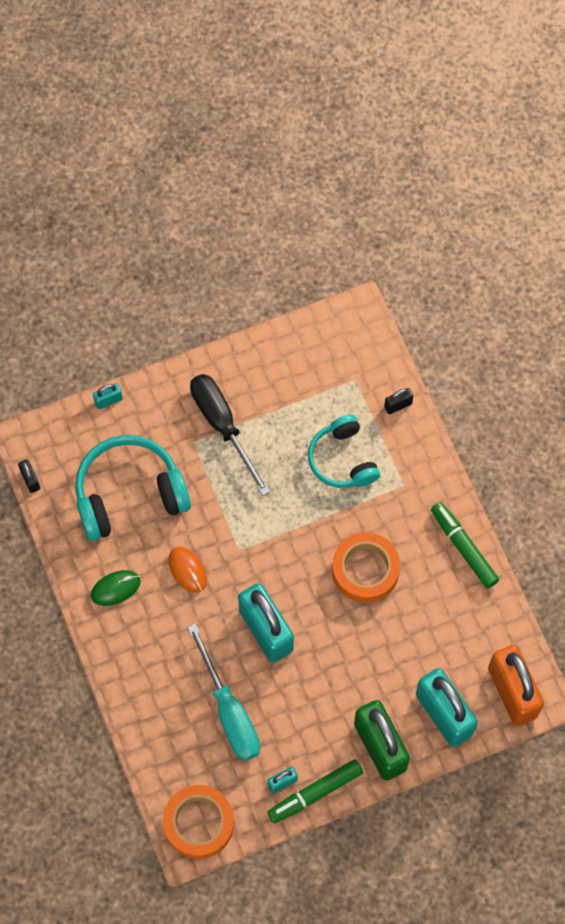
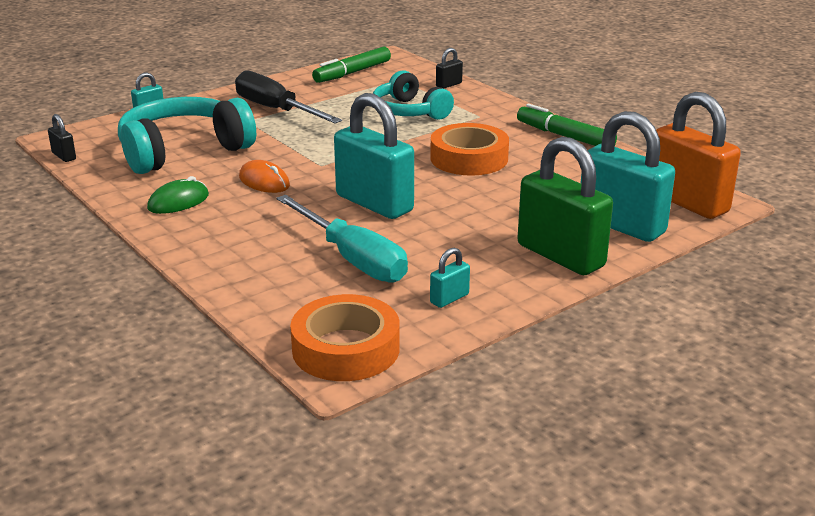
camera: 15 degrees left, 40 degrees down
green marker [267,759,363,823] -> green marker moved to [312,47,391,83]

